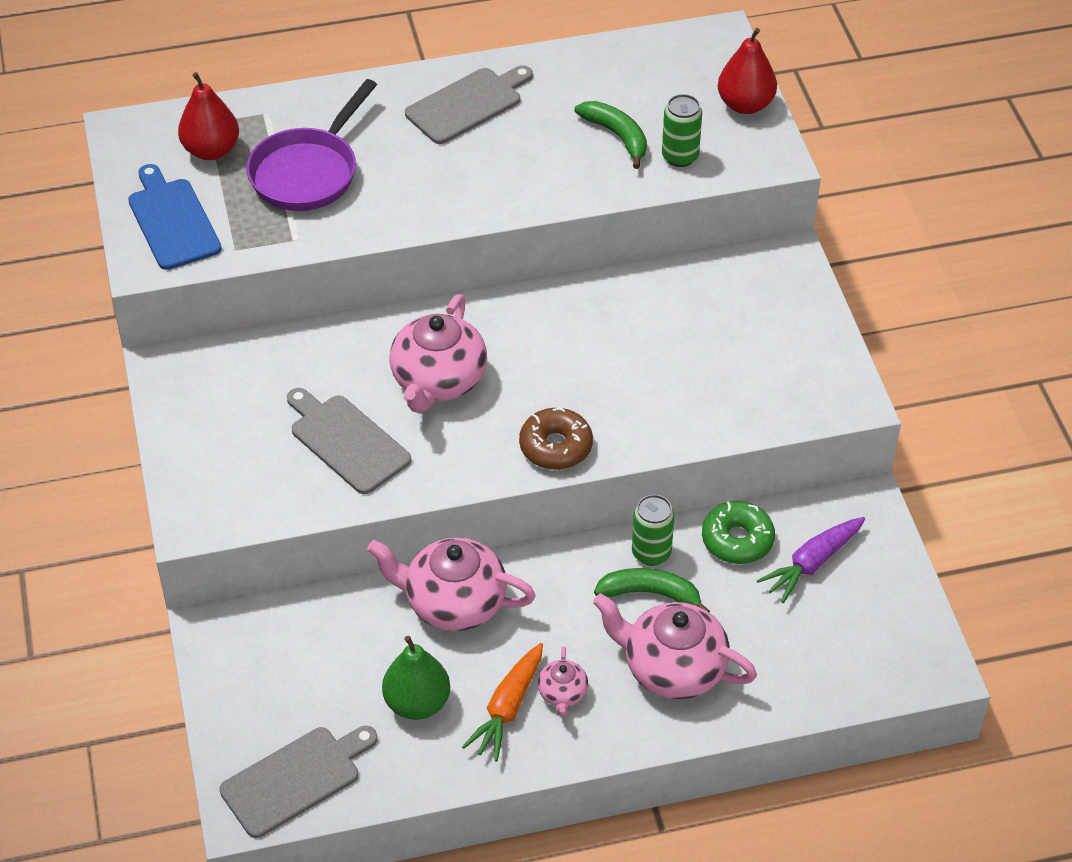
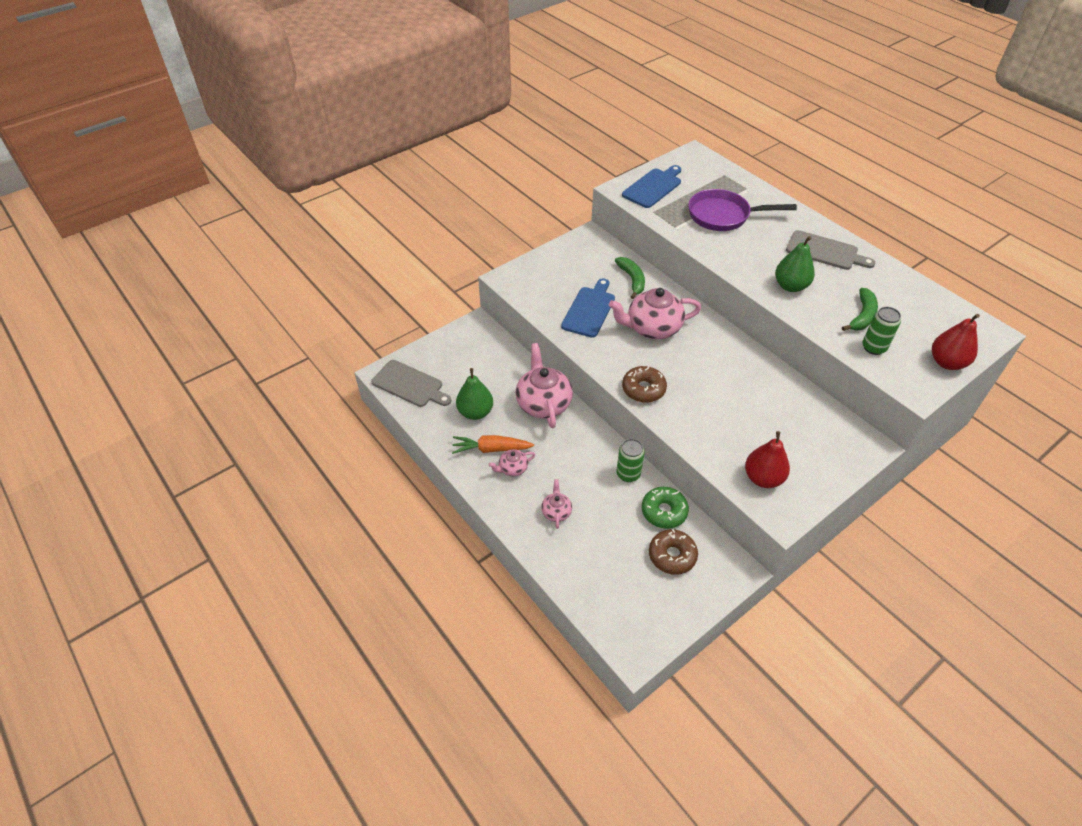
camera: 65 degrees right, 0 degrees up
red pear [178,72,239,160] -> red pear moved to [745,431,790,488]
grey cutting board [287,388,411,494] -> blue cutting board [561,278,615,338]
pink teapot [593,594,757,699] -> pink teapot [541,479,572,529], size x0.49
green banana [594,568,710,612] -> green banana moved to [615,257,645,299]
purple carrot [757,517,865,603] -> brown donut [649,529,698,575]
none -> green pear [775,236,815,292]

